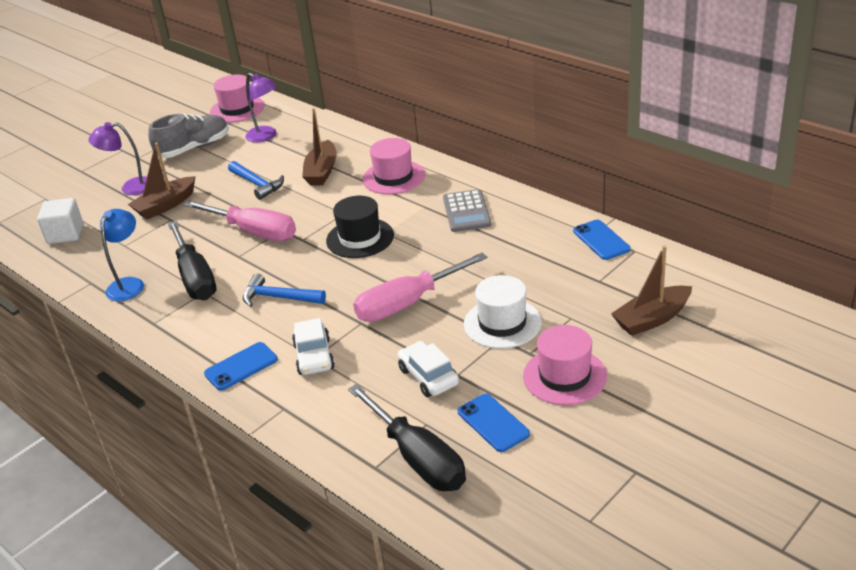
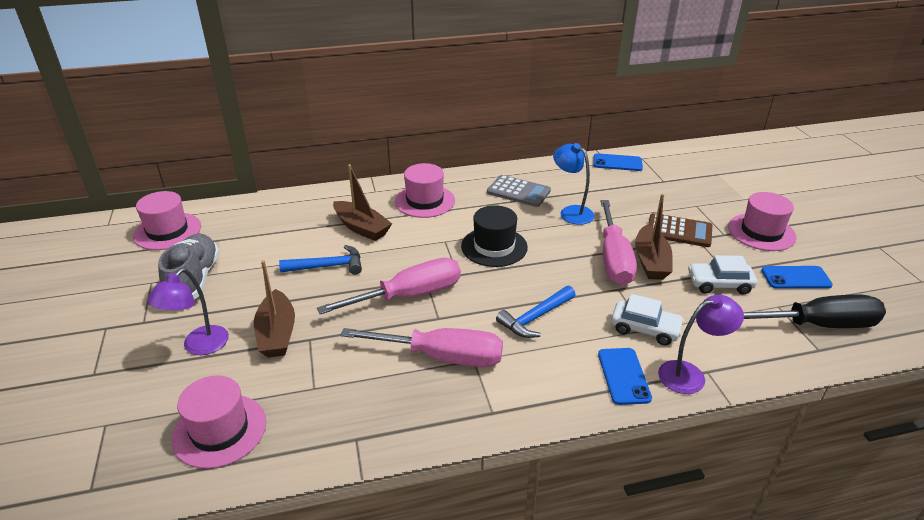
camera: 60 degrees left, 0 degrees up
white cube [37,198,83,244] -> pink hat [172,375,266,469]
blue lamp [100,209,144,301] -> blue lamp moved to [553,143,595,225]
black screwdriver [168,221,217,300] -> pink screwdriver [341,328,503,367]
purple lamp [245,73,278,143] -> purple lamp moved to [658,295,744,394]
white hat [464,275,542,349] -> brown calculator [648,213,712,247]
brown boat [611,245,692,336] -> brown boat moved to [635,194,673,280]

